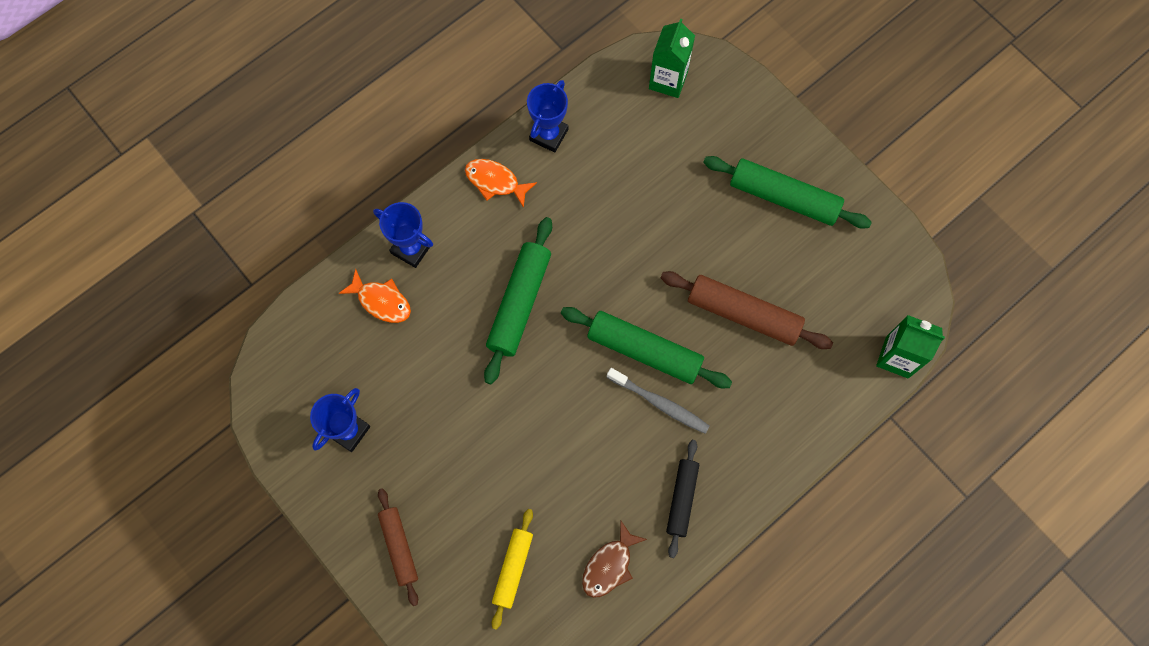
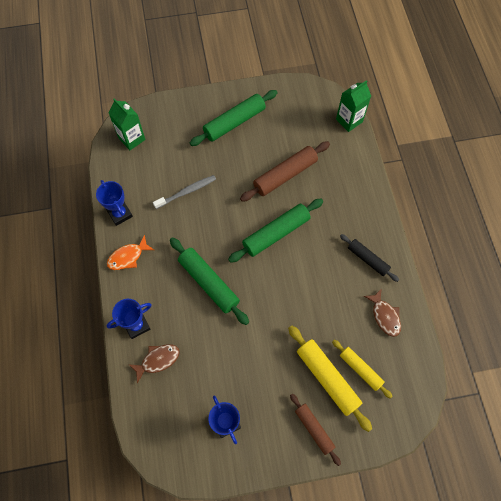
camera: 60 degrees left, 5 degrees down
orange fish [338,269,411,323] -> brown fish [128,344,180,383]
brown rolling pin [378,488,418,606] -> brown rolling pin turned 45 degrees clockwise [290,394,341,466]
grey toothbrush [607,368,710,434] -> grey toothbrush moved to [153,175,216,209]
none -> yellow rolling pin [288,325,372,432]

